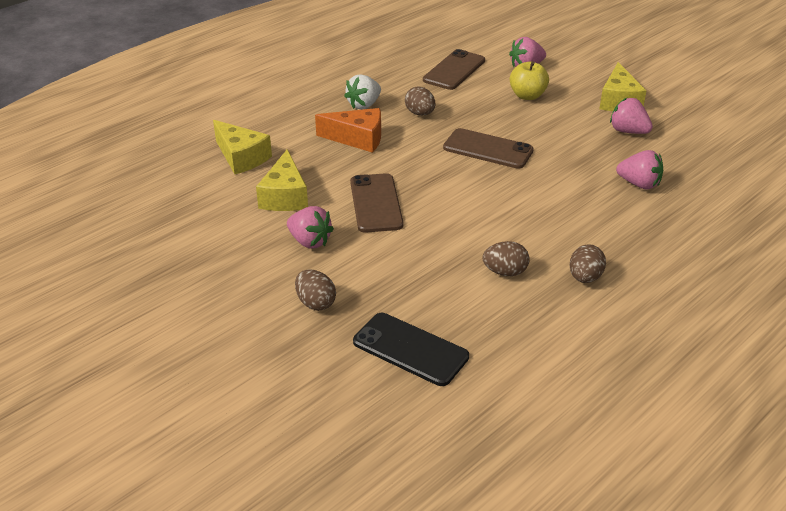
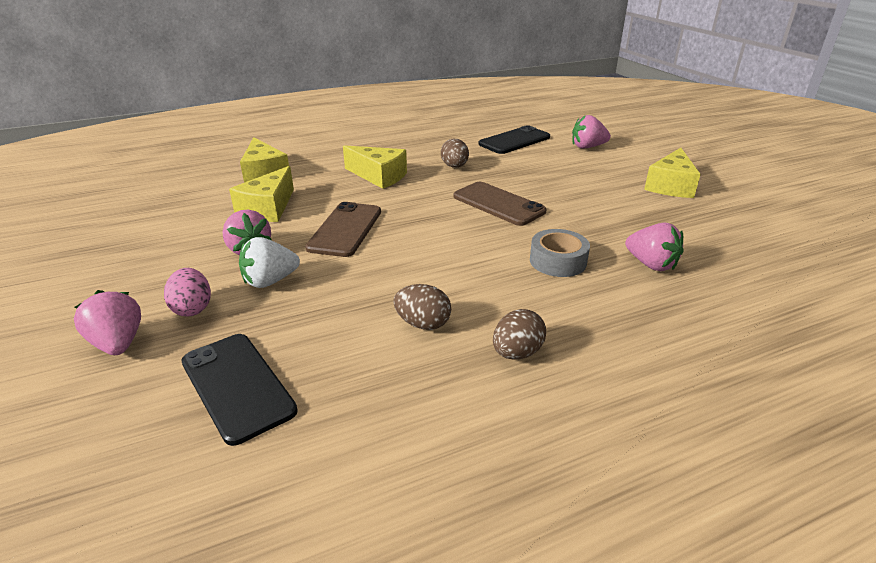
camera: 20 degrees right, 5 degrees down
brown egg [295,269,336,311] -> pink egg [164,268,211,317]
orange cheese [315,108,381,153] -> yellow cheese [343,145,407,189]
white strawberry [344,74,381,110] -> white strawberry moved to [239,237,300,288]
brown phone [423,49,485,90] -> black phone [479,125,550,154]
yellow apple [510,61,549,100] -> none
pink strawberry [610,98,653,134] -> pink strawberry moved to [74,290,141,355]
none -> grey tape [530,229,590,277]

